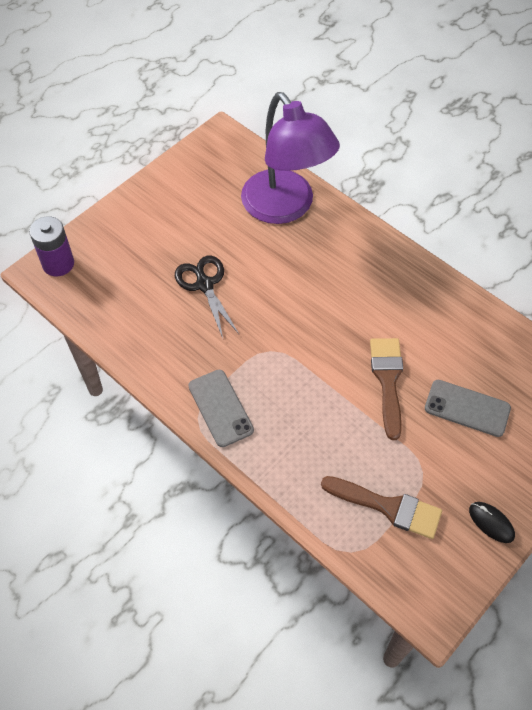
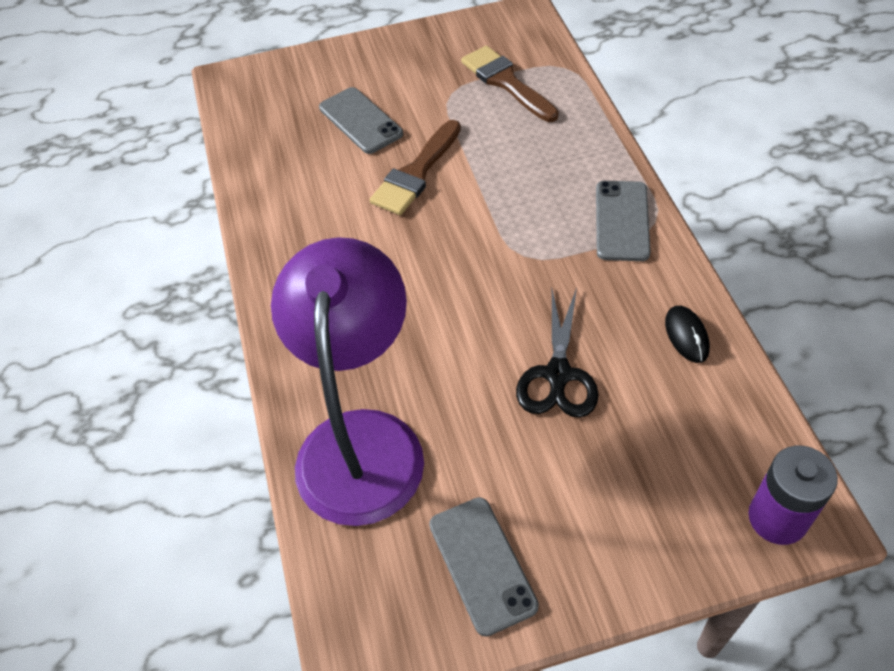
camera: 145 degrees left, 5 degrees down
black mouse [469,502,515,543] -> black mouse moved to [665,306,710,363]
none -> grey phone [429,497,539,637]

